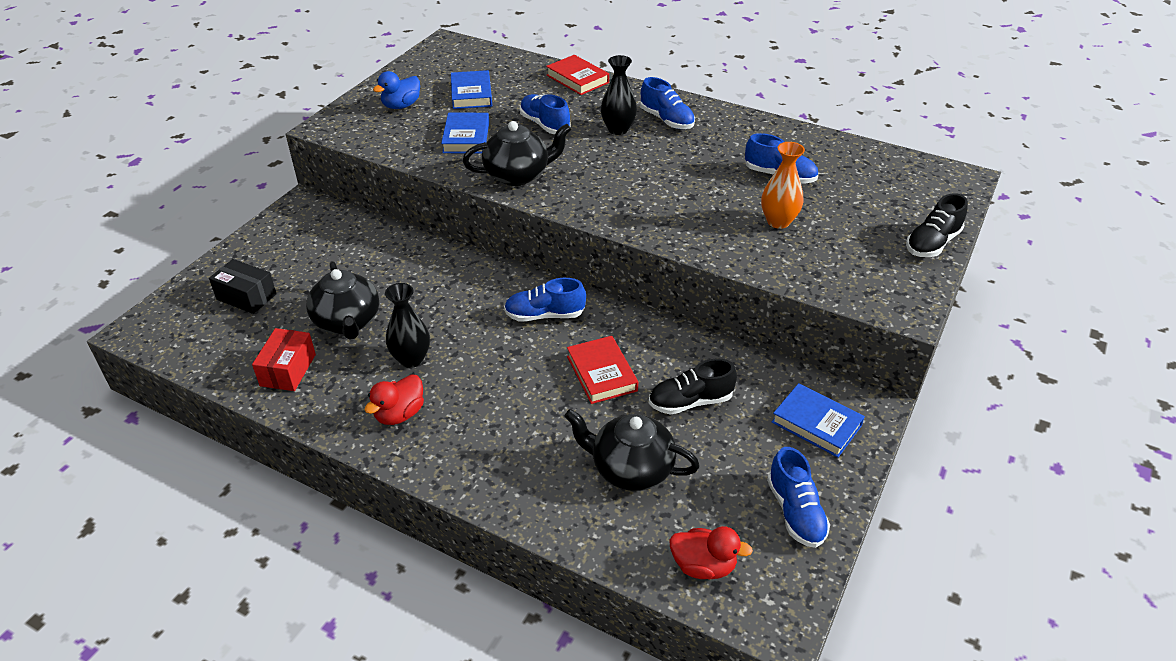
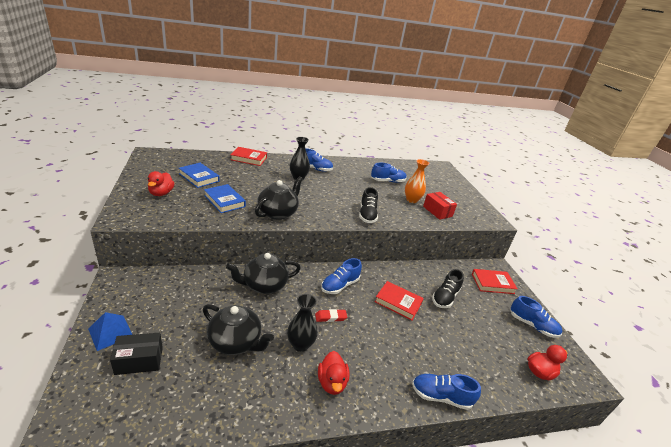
camera: 45 degrees left, 10 degrees down
red box [252,328,316,391] -> red box moved to [423,192,457,220]
blue duck [373,71,420,109] -> red duck [148,171,174,196]
blue shoe [520,94,570,134] -> blue shoe moved to [412,374,481,410]
black teapot [564,409,700,491] -> black teapot moved to [226,253,301,294]
blue book [772,383,865,458] -> red book [472,269,517,294]
black shoe [906,193,968,257] -> black shoe moved to [359,187,378,223]
none -> blue pyramid [88,312,132,351]
none -> red eraser [315,309,347,322]

